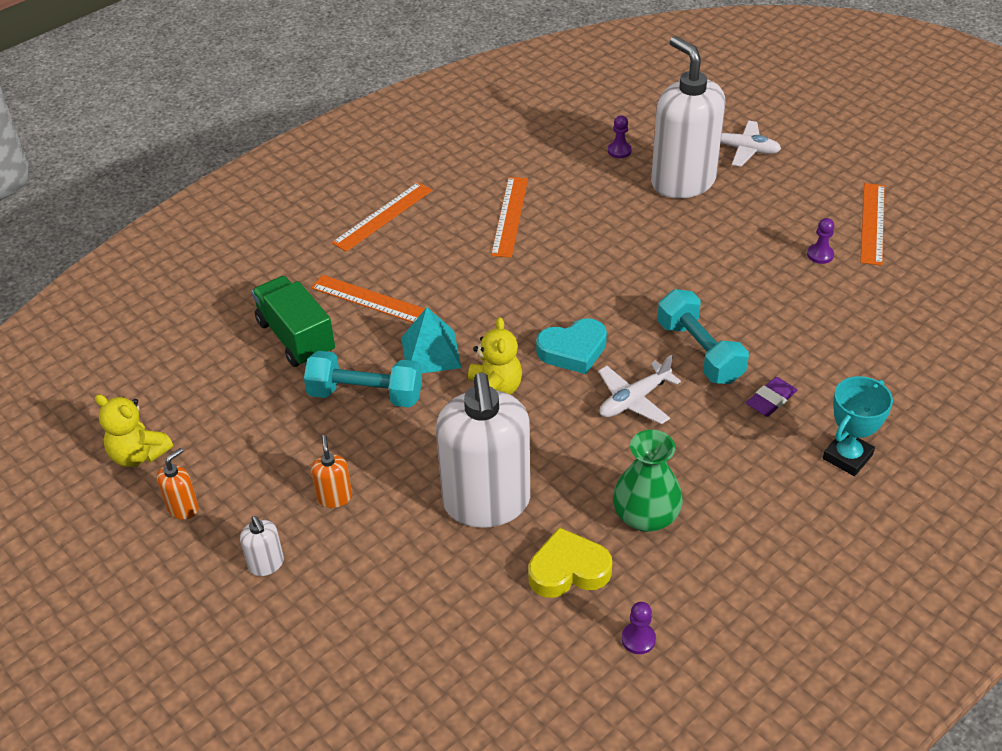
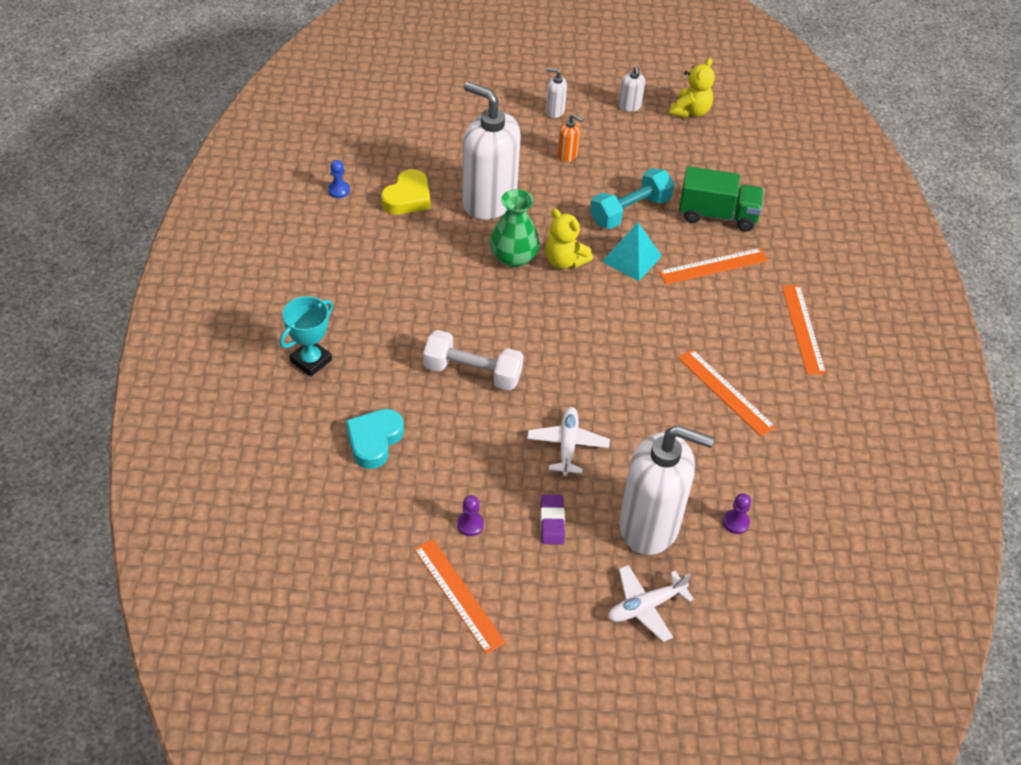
camera: 130 degrees right, 5 degrees up
yellow teddy bear [95,394,173,467] -> yellow teddy bear turned 135 degrees clockwise [669,58,715,118]
orange soap dispenser [157,448,199,520] -> white soap dispenser [619,65,645,112]
turquoise heart [536,318,607,374] -> turquoise heart moved to [346,409,404,469]
white plane [598,355,681,425] -> white plane moved to [527,407,610,476]
green vase [613,430,683,532] -> green vase moved to [489,189,540,267]
purple pawn [621,602,656,654] -> blue pawn [328,160,350,198]
turquoise dumbbell [657,289,749,384] -> white dumbbell [423,330,524,391]
purple eraser [746,377,797,417] -> purple eraser moved to [540,494,565,545]
turquoise trophy [823,376,893,476] -> turquoise trophy turned 45 degrees clockwise [280,296,333,377]

